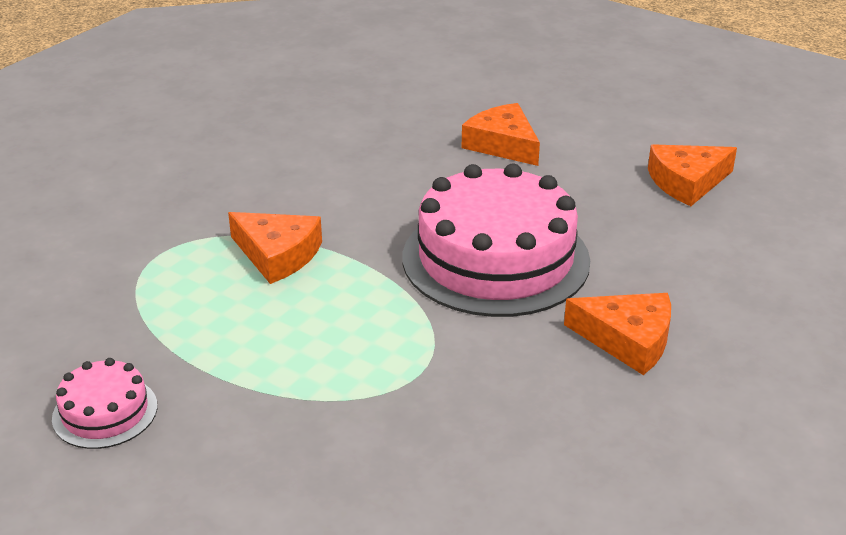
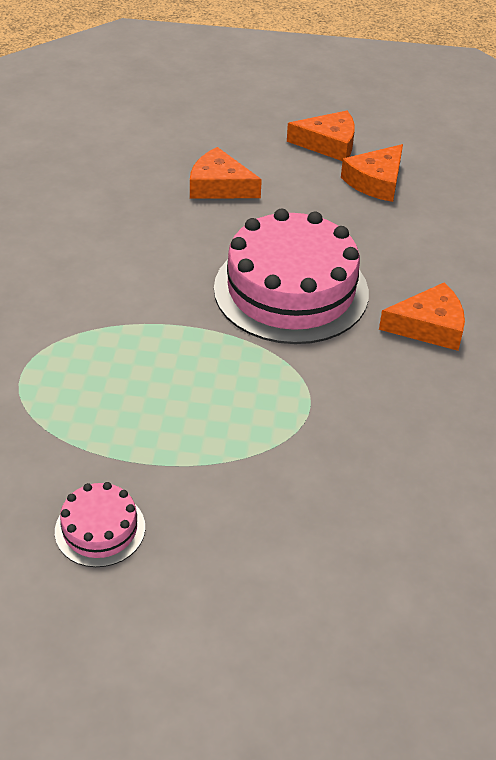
camera: 30 degrees left, 10 degrees up
orange cheese [228,212,322,284] -> orange cheese moved to [287,111,355,161]

